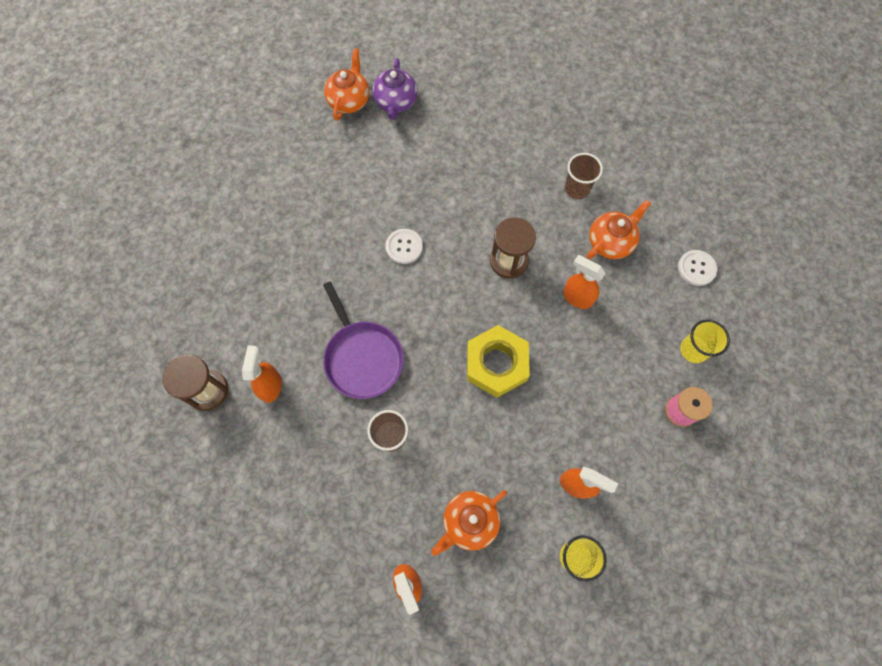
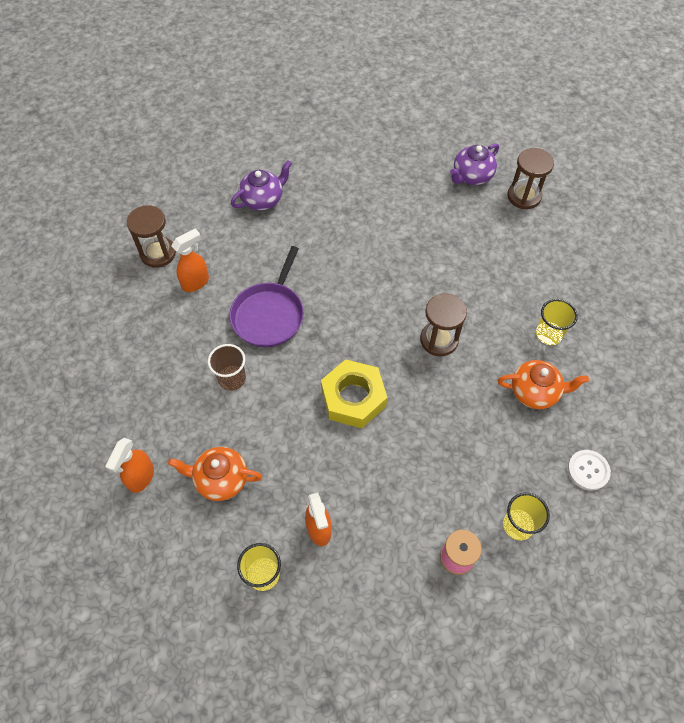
camera: 45 degrees right, 10 degrees down
orange teapot [324,48,369,121] -> none
white button [386,229,423,264] -> none
orange spray bottle [563,255,606,309] -> none
brown cup [565,153,603,199] -> yellow cup [536,299,578,345]
none -> purple teapot [231,160,292,211]
none -> brown hourglass [507,148,554,209]

